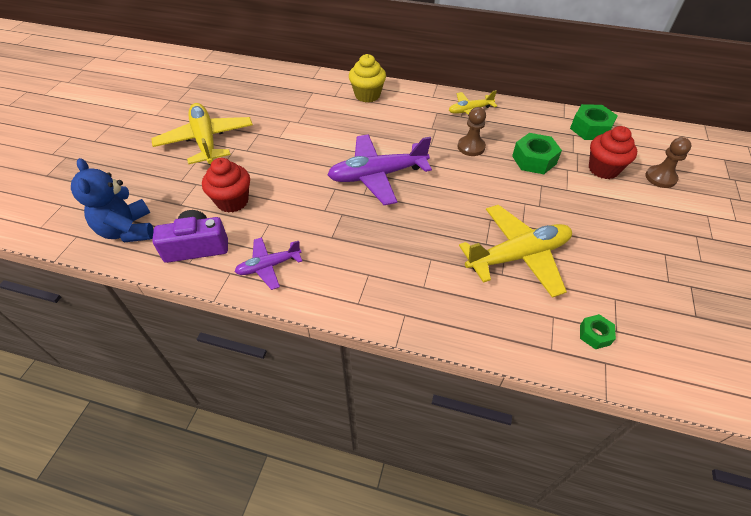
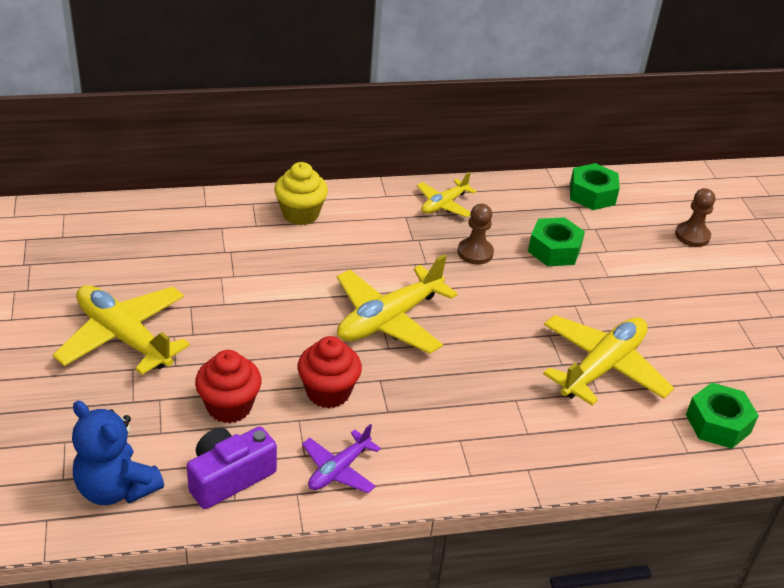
camera: 30 degrees left, 10 degrees down
purple plane [327,134,432,205] -> yellow plane [337,254,457,354]
green nut [580,314,616,349] -> green nut [686,383,759,449], size x1.78
red cupcake [589,126,637,179] -> red cupcake moved to [298,336,362,408]

